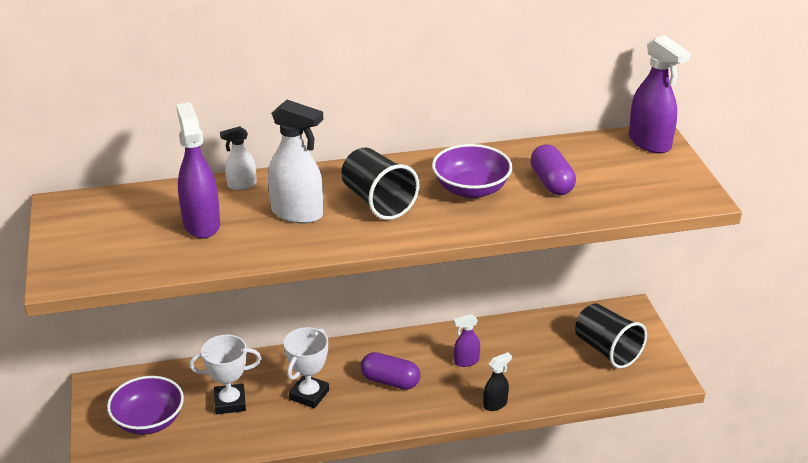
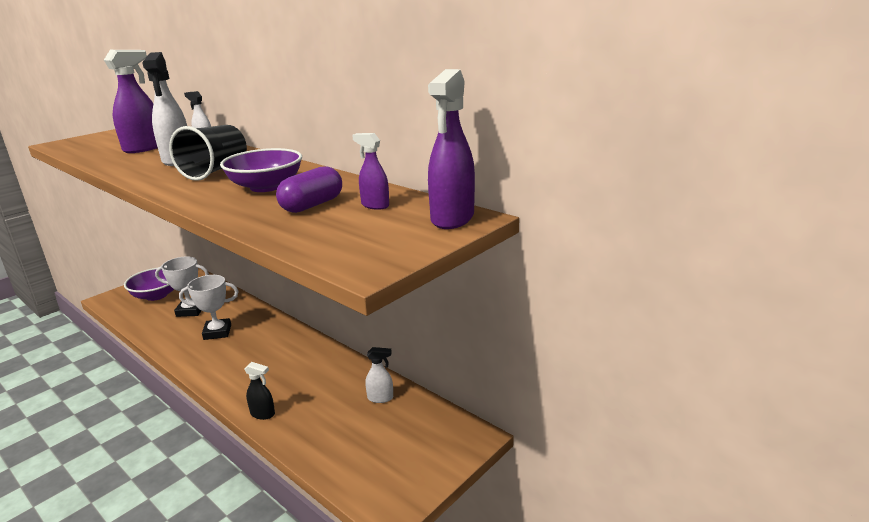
camera: 55 degrees right, 10 degrees down
white trophy [189,335,261,414] -> white trophy turned 45 degrees counterclockwise [155,256,209,317]
purple capsule [360,352,420,390] -> none
purple spray bottle [453,314,480,367] -> purple spray bottle moved to [352,133,389,210]
black cup [575,303,647,368] -> none
none -> white spray bottle [365,347,393,403]

